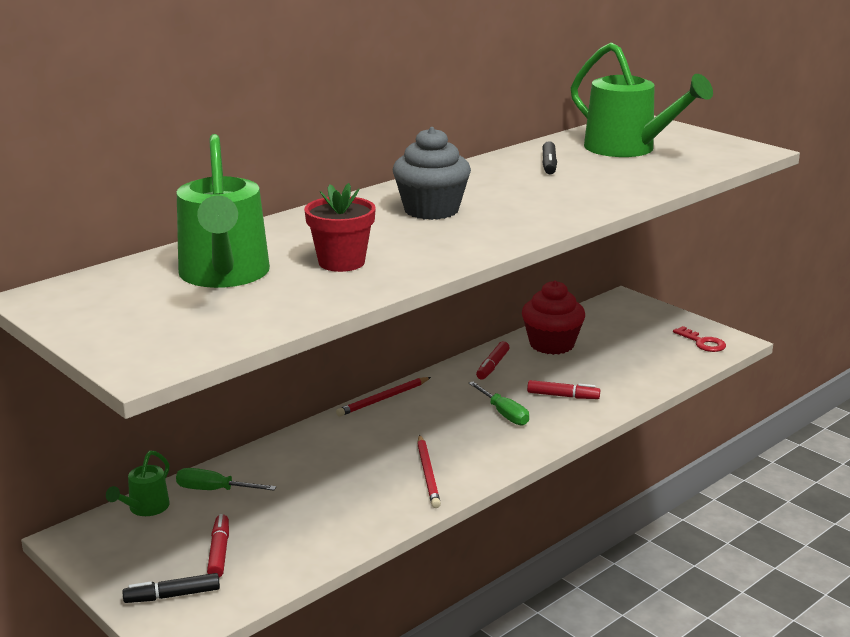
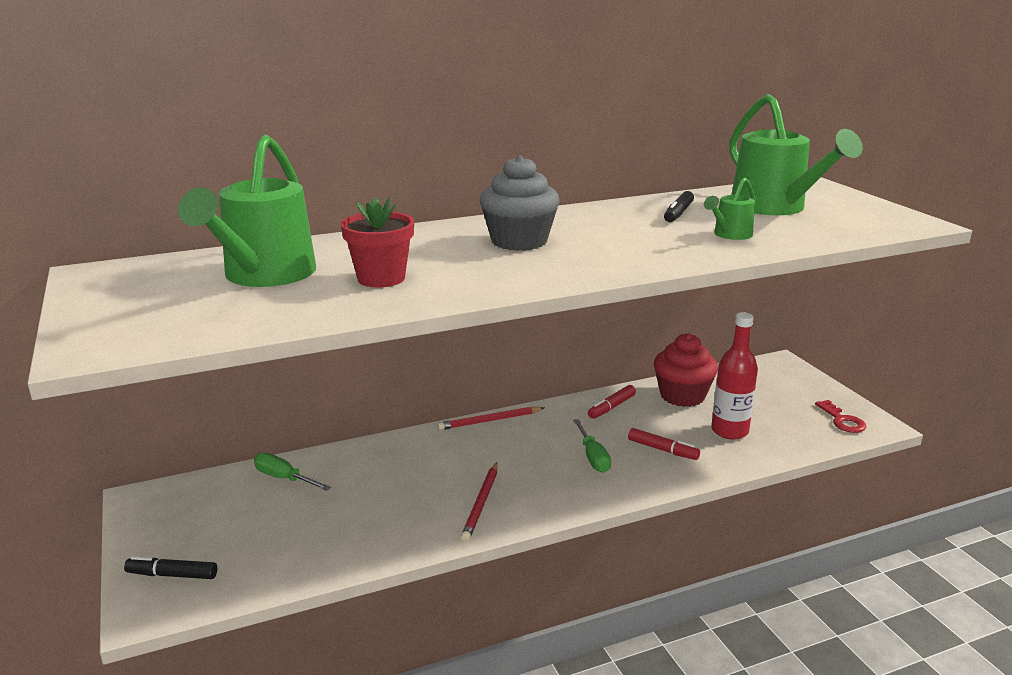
camera: 20 degrees right, 0 degrees up
green watering can [106,451,170,516] -> green watering can moved to [704,177,756,240]
red marker [207,514,229,577] -> none
none -> red bottle [711,313,758,440]

